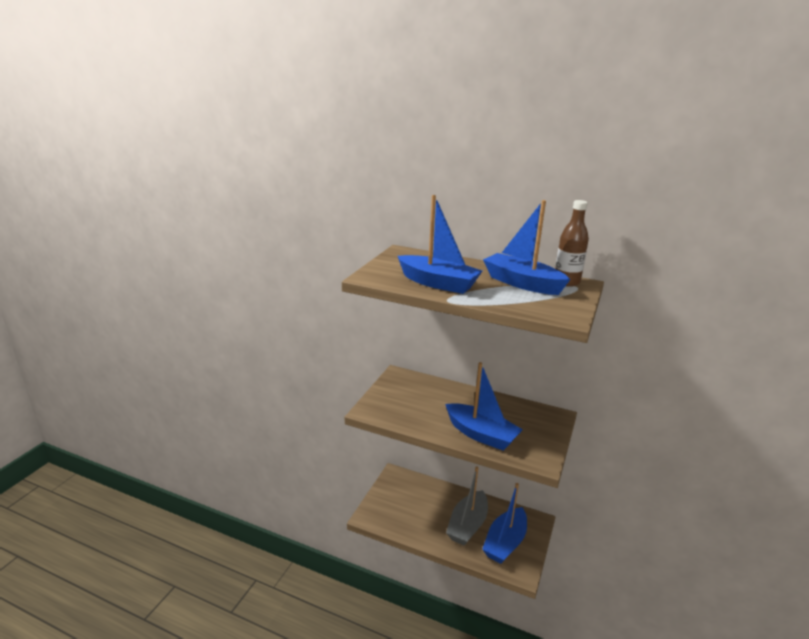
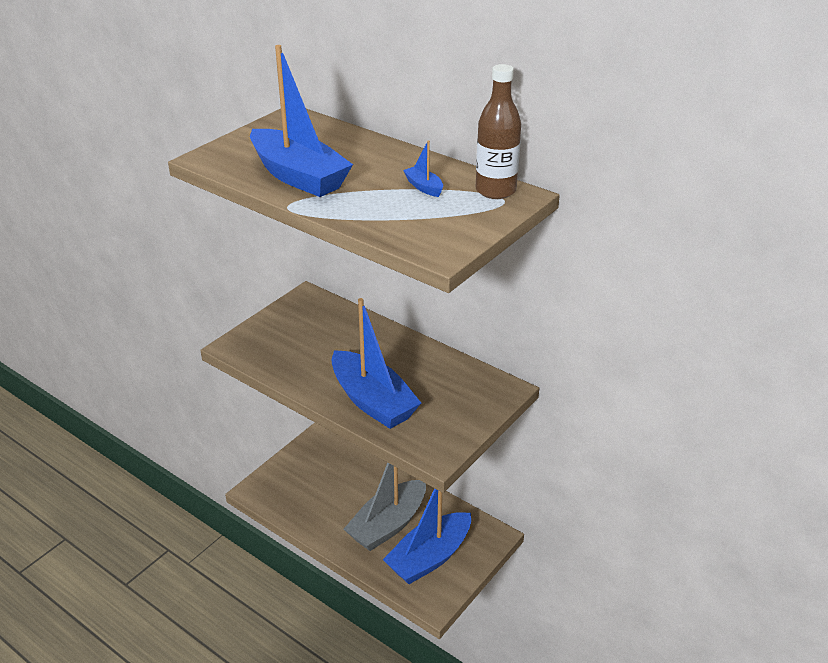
camera: 15 degrees right, 10 degrees up
blue boat [483,200,570,295] -> blue boat [403,140,443,197], size x0.40

